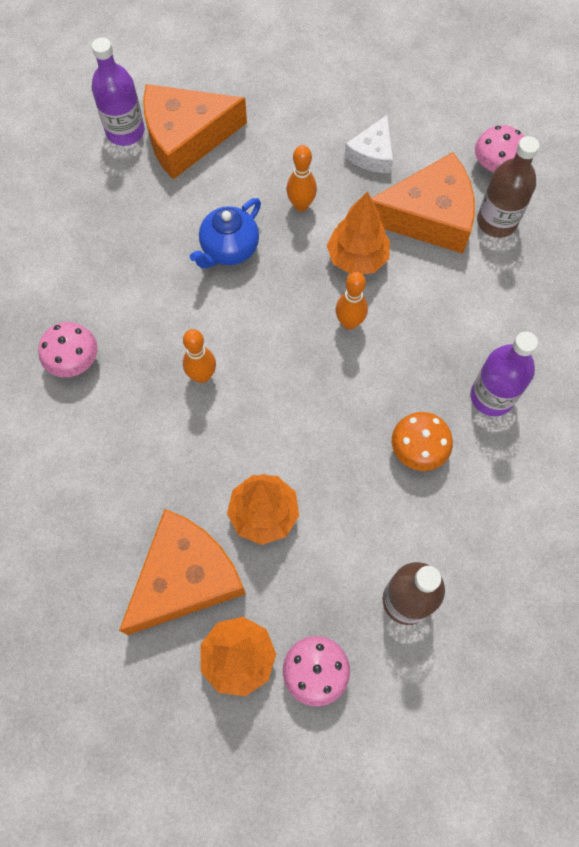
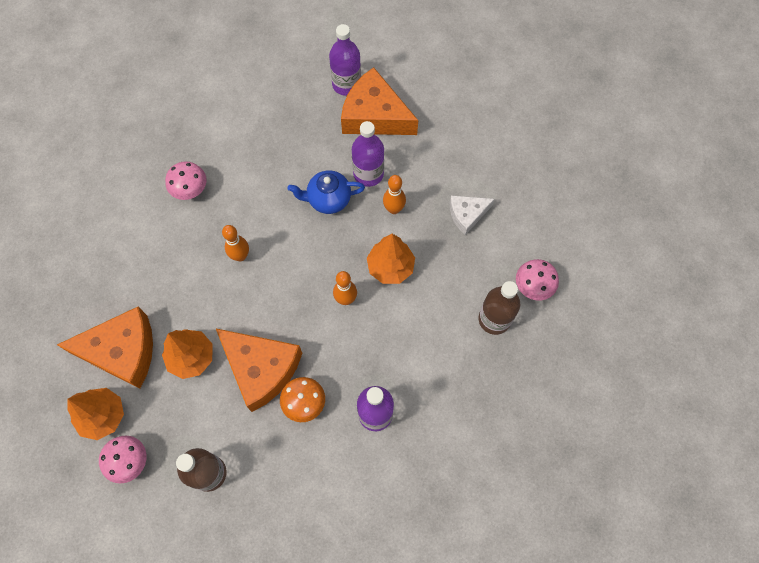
camera: 45 degrees right, 0 degrees up
orange cheese [371,152,475,254] -> orange cheese moved to [216,329,302,412]
none -> purple bottle [352,121,384,187]

